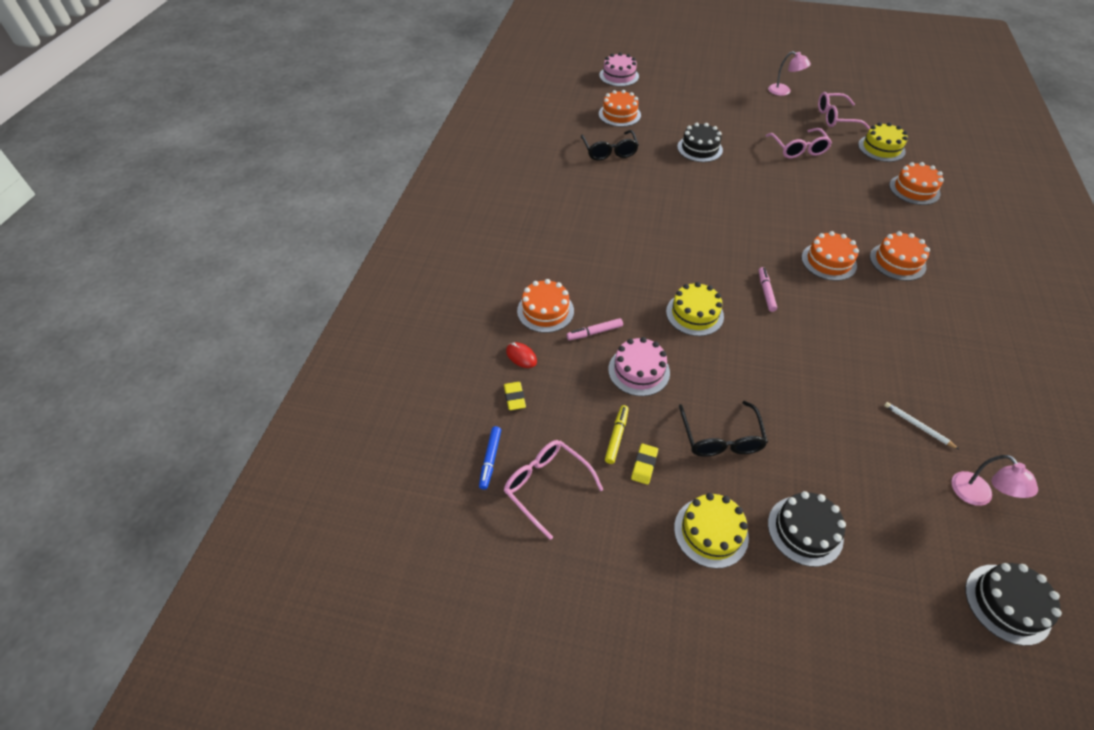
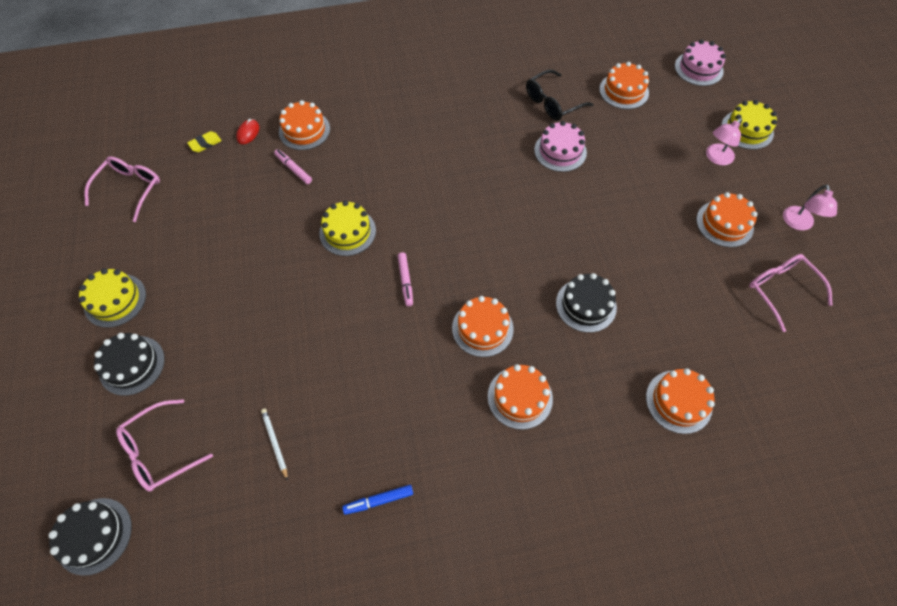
camera: 65 degrees right, 10 degrees up
blue marker [479,426,501,490] -> blue marker moved to [342,485,413,515]
yellow marker [605,405,629,464] -> none
pink cake [608,337,670,396] -> pink cake moved to [534,121,587,172]
yellow eraser [631,444,658,485] -> none
black cake [677,123,723,162] -> black cake moved to [556,273,617,333]
black glasses [679,401,768,457] -> none
pink marker [759,267,777,312] -> pink marker turned 105 degrees clockwise [398,252,413,306]
pink glasses [766,128,832,158] -> pink glasses moved to [116,399,213,492]
yellow cake [858,122,908,162] -> yellow cake moved to [721,100,777,150]
white pencil [884,402,959,449] -> white pencil turned 45 degrees counterclockwise [261,409,288,481]
pink lamp [951,455,1038,506] -> pink lamp moved to [706,118,742,165]
none -> orange cake [696,192,758,247]

